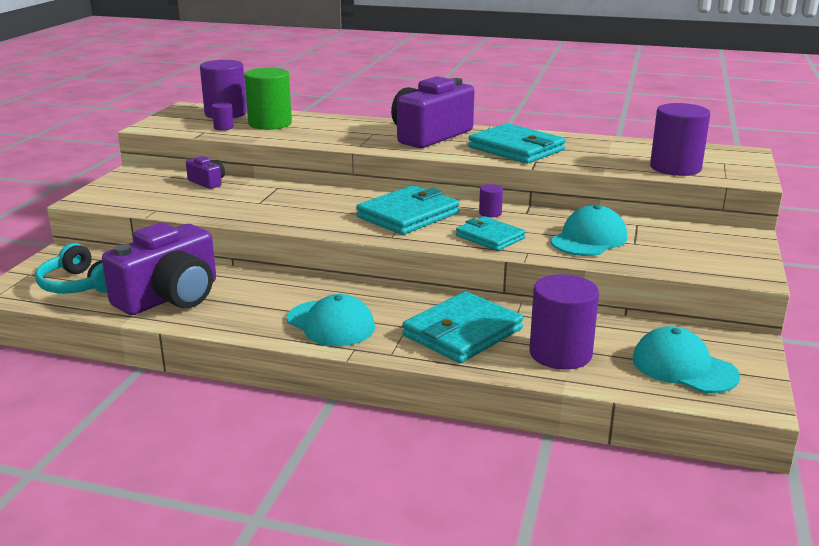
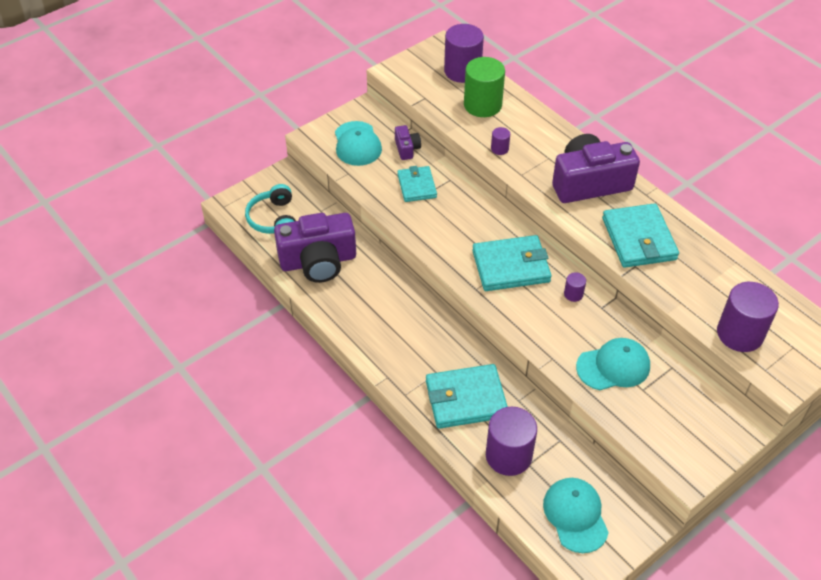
camera: 35 degrees right, 25 degrees up
purple cylinder [212,102,234,131] -> purple cylinder moved to [491,127,510,155]
turquoise cap [287,294,375,346] -> turquoise cap moved to [335,121,382,166]
turquoise wallet [456,216,526,251] -> turquoise wallet moved to [397,166,437,202]

